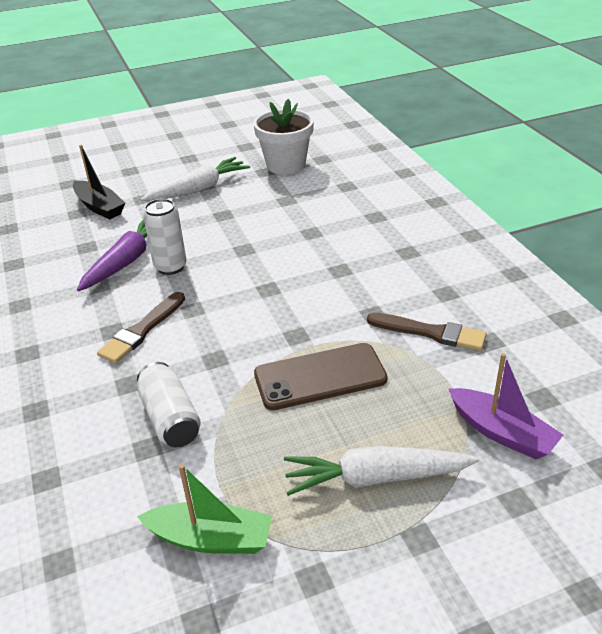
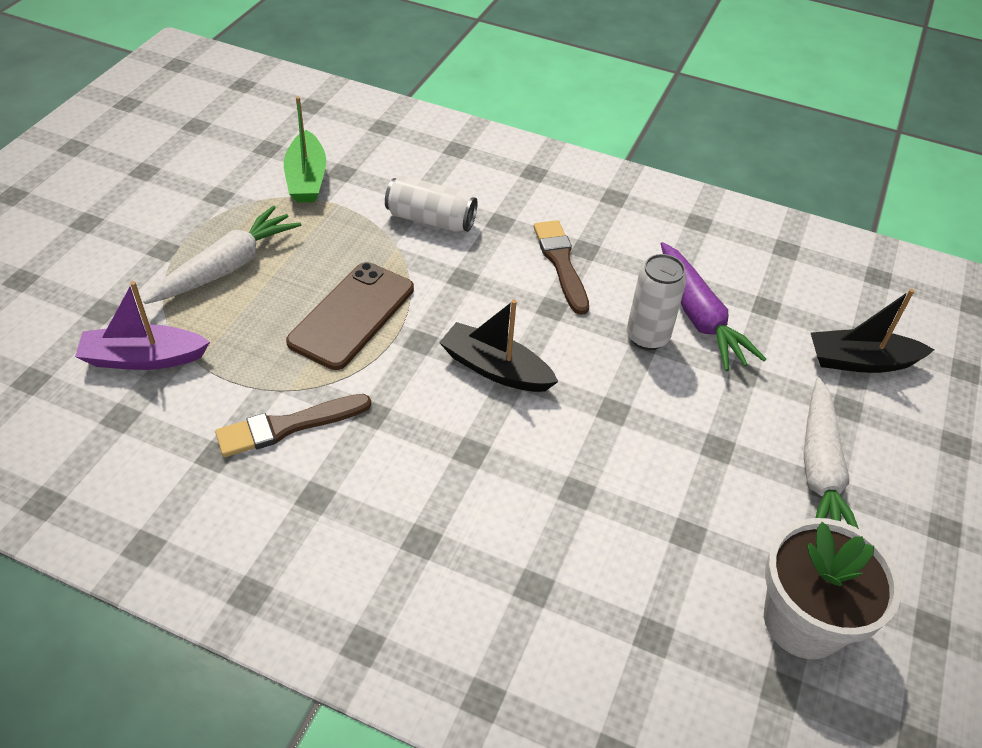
camera: 130 degrees right, 10 degrees up
green boat [137,464,272,554] -> green boat turned 60 degrees counterclockwise [284,96,326,203]
none -> black boat [439,300,559,392]

